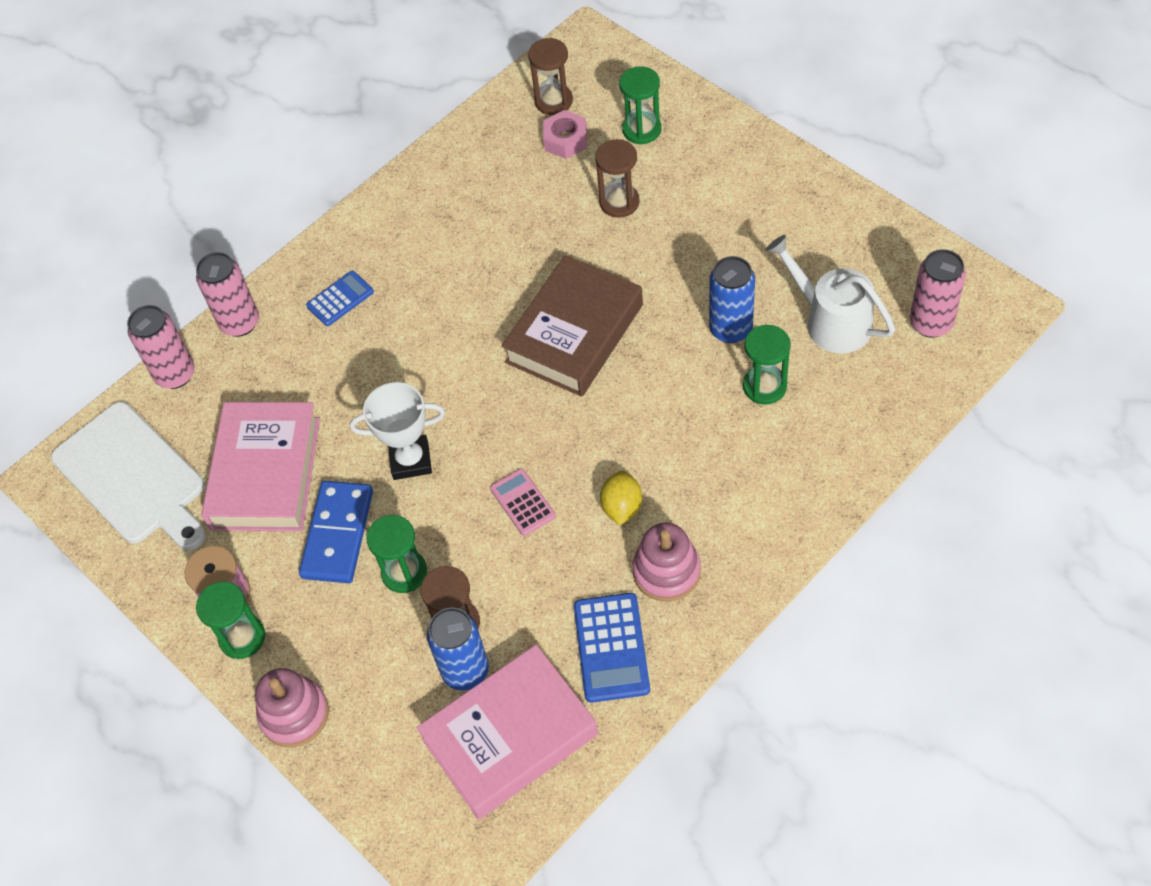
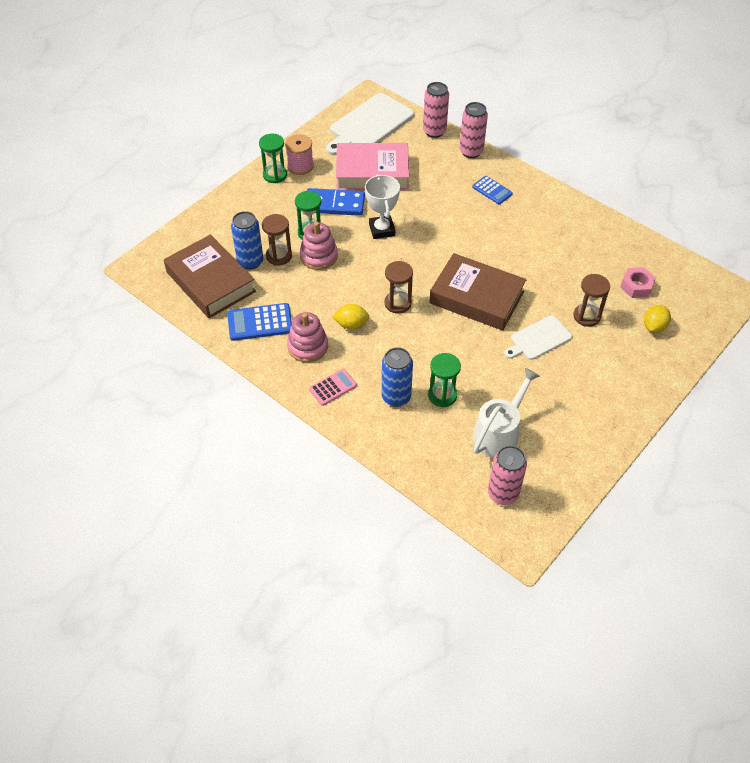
camera: 80 degrees right, 5 degrees down
pink stacking toy [255,668,329,747] -> pink stacking toy moved to [300,222,338,270]
pink book [417,645,598,820] -> brown book [164,234,256,318]
pink calculator [490,468,556,536] -> pink calculator moved to [309,369,357,406]
brown hourglass [528,38,573,115] -> brown hourglass moved to [385,261,413,314]
green hourglass [619,66,661,145] -> yellow lemon [644,305,671,333]
blue can [709,256,755,343] -> blue can moved to [382,347,413,407]
none -> white cutting board [504,315,572,360]

